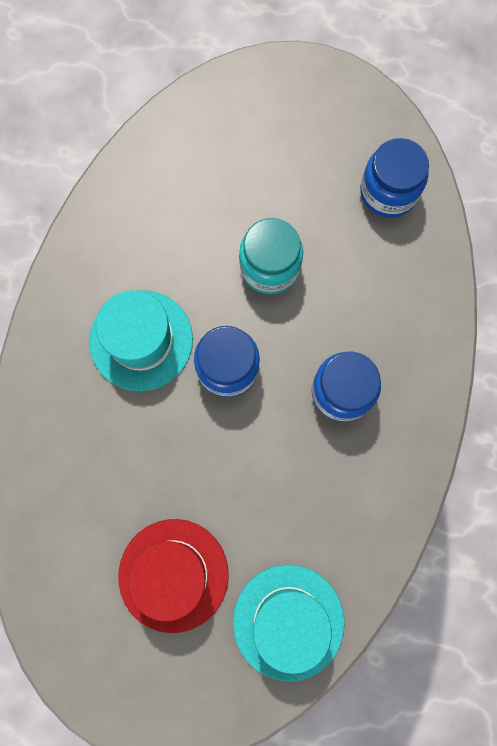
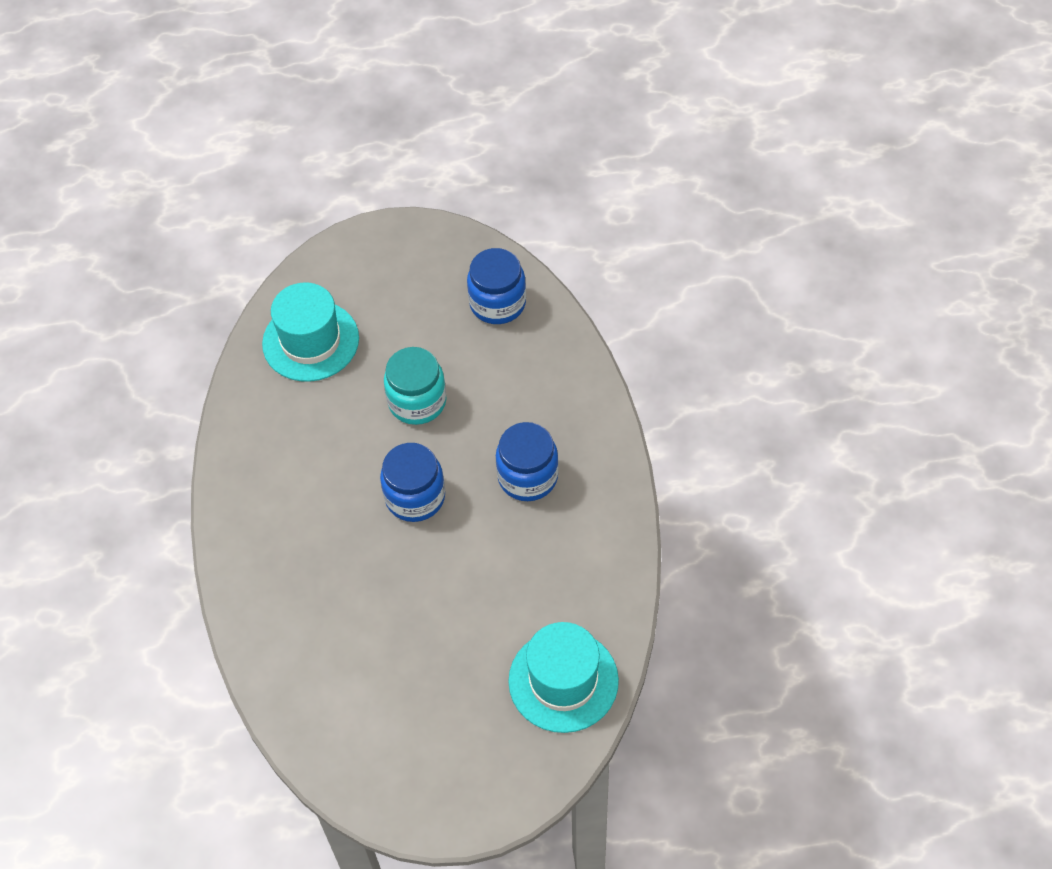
camera: 20 degrees left, 20 degrees down
turquoise hat [89,290,193,391] -> turquoise hat moved to [262,282,359,382]
red hat [118,519,229,633] -> none

